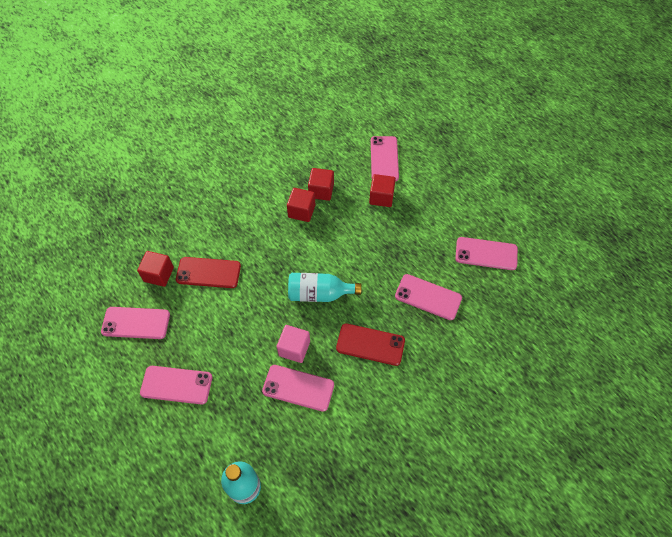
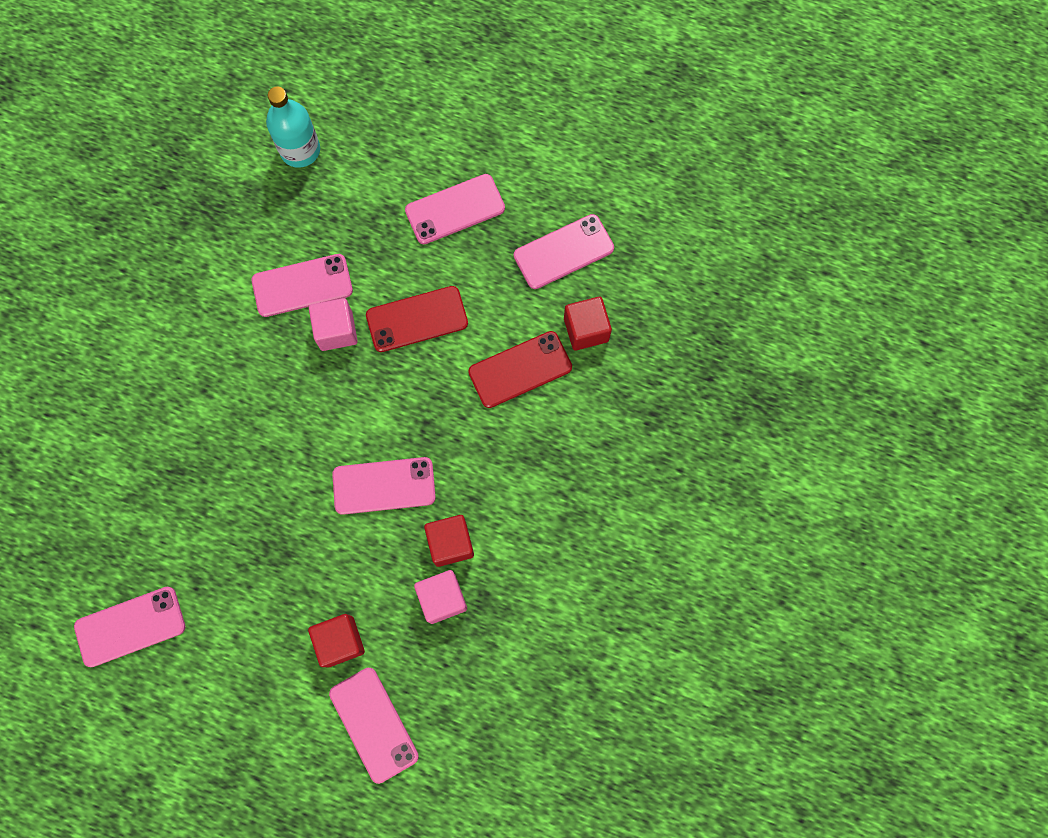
camera: 150 degrees right, 15 degrees up
turquoise bottle [288,273,362,302] -> none
red cube [308,168,334,201] -> pink cube [414,570,467,624]
red phone [336,323,405,366] -> red phone moved to [366,286,468,352]
pink phone [395,274,462,320] -> pink phone moved to [332,457,436,515]

